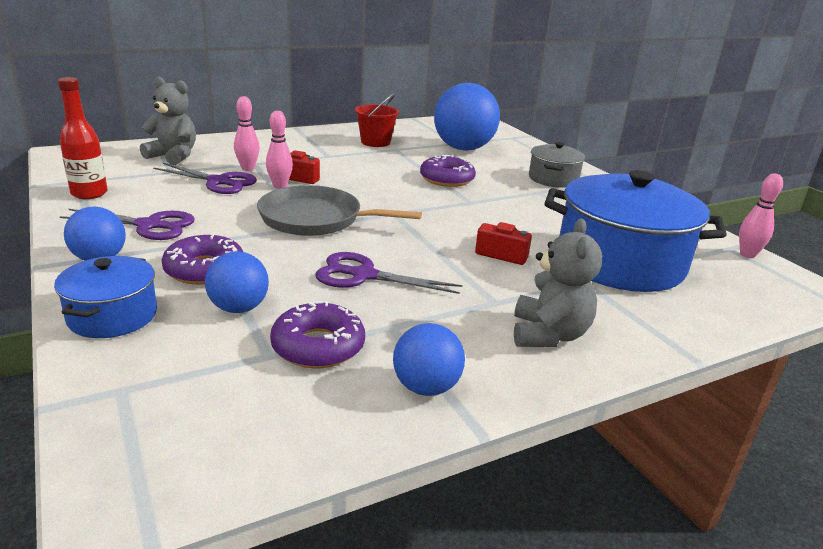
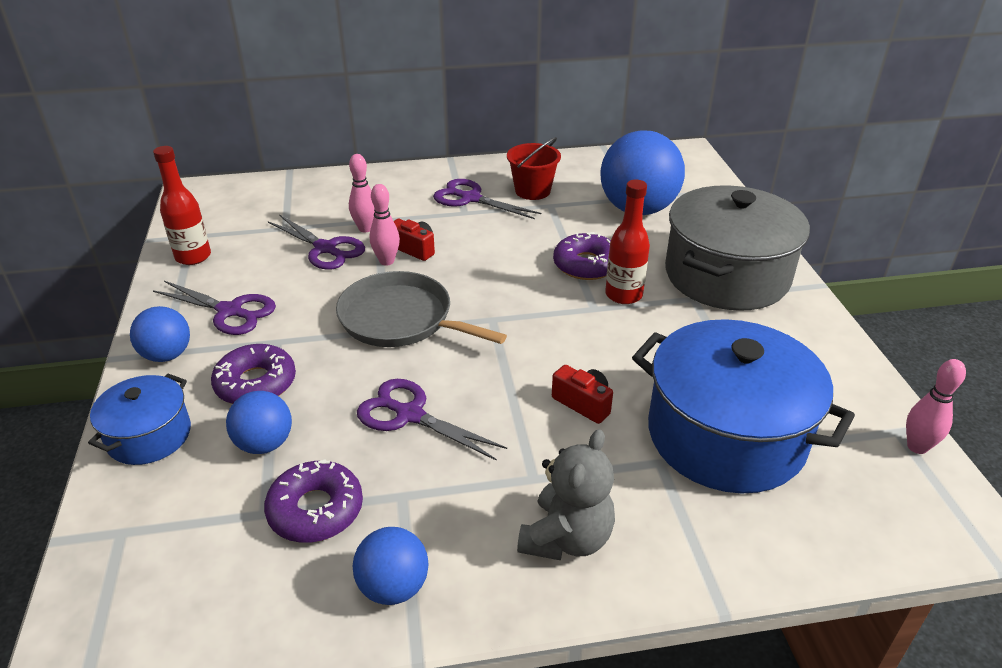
camera: 20 degrees right, 10 degrees up
grey teddy bear [140,77,196,165] -> none
grey pot [529,142,585,188] -> grey pot [665,185,810,311], size x1.92
none -> purple scissors [433,179,541,219]
none -> red bottle [605,180,650,304]

